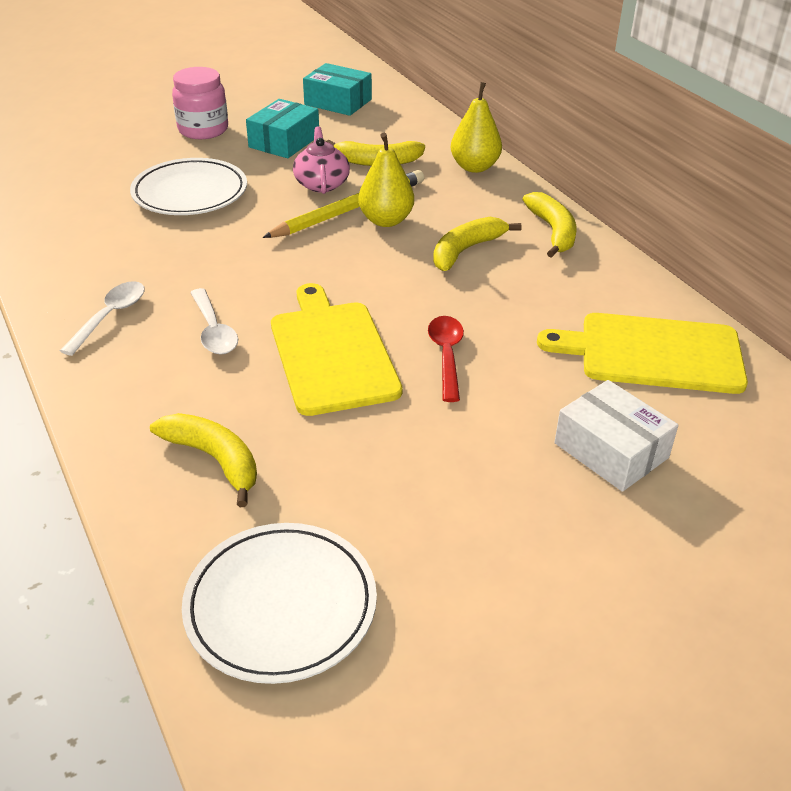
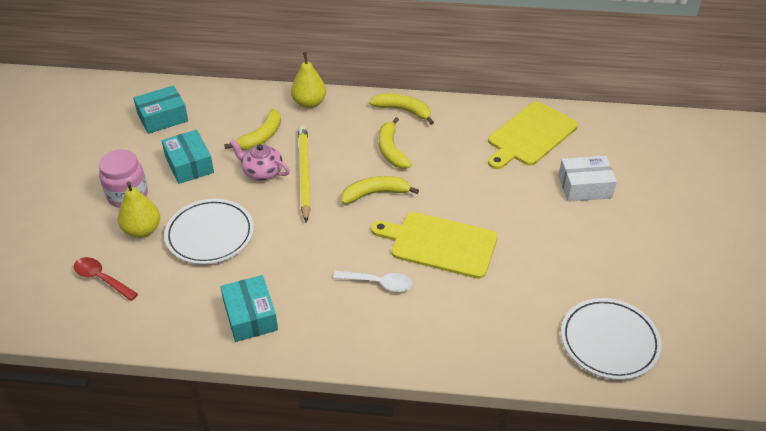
camera: 55 degrees left, 5 degrees up
white spoon [60,281,145,356] -> none
yellow banana [150,413,257,507] -> yellow banana moved to [341,176,419,204]
yellow pear [358,133,414,227] -> yellow pear moved to [118,181,160,238]
red spoon [428,316,464,402] -> red spoon moved to [74,257,138,301]
none -> turquoise box [220,275,278,342]

